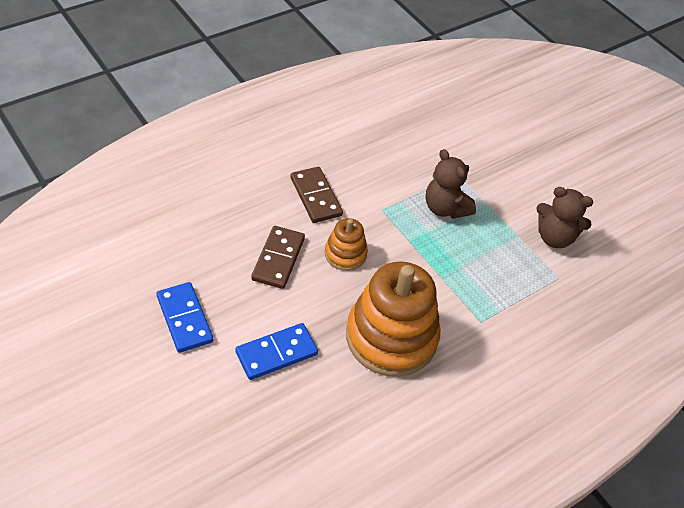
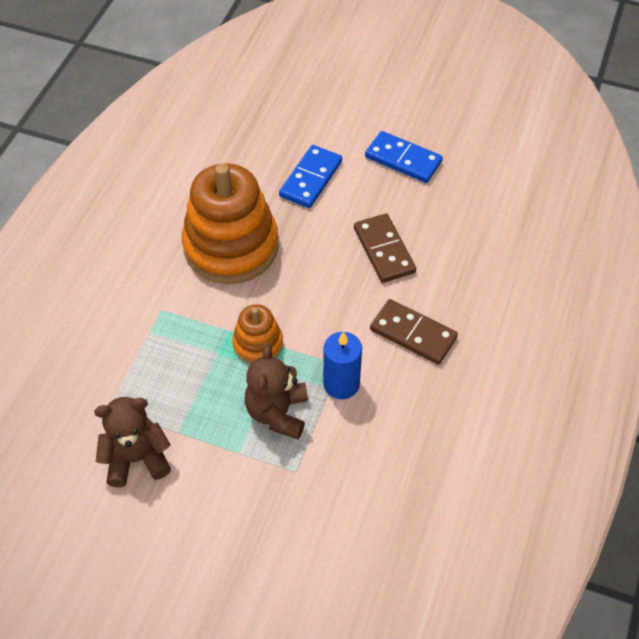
camera: 150 degrees right, 5 degrees up
orange stacking toy [325,218,368,271] -> orange stacking toy moved to [232,304,283,364]
brown teddy bear [425,149,476,219] -> brown teddy bear turned 105 degrees counterclockwise [245,345,308,439]
none -> blue candle [323,331,362,399]

